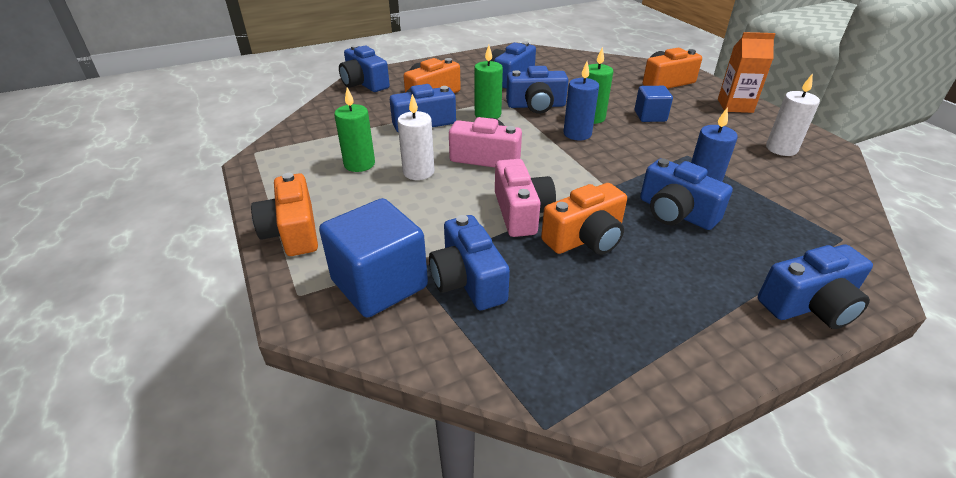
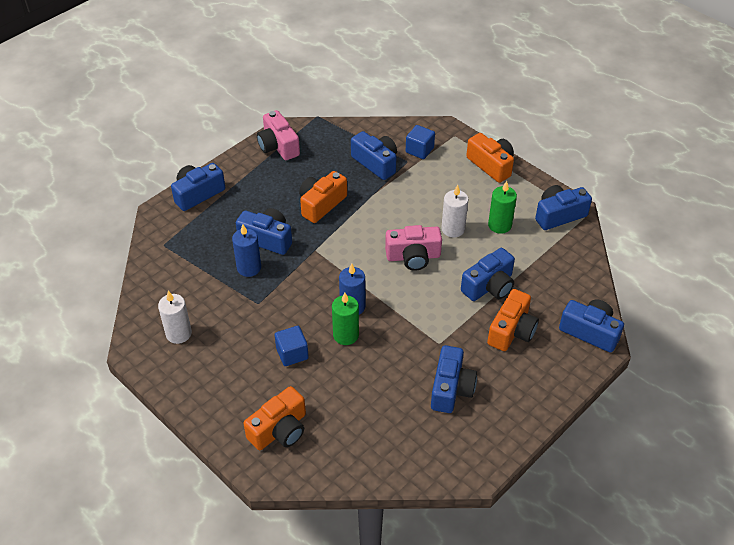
camera: 160 degrees right, 10 degrees up
blue cube [319,198,428,318] -> blue cube [406,125,435,159], size x0.56
green candle [474,45,503,119] -> none
pink camera [495,159,556,237] -> pink camera moved to [257,110,300,160]
blue camera [506,66,568,114] -> blue camera moved to [535,185,592,230]
orange carton [718,32,775,113] -> none

